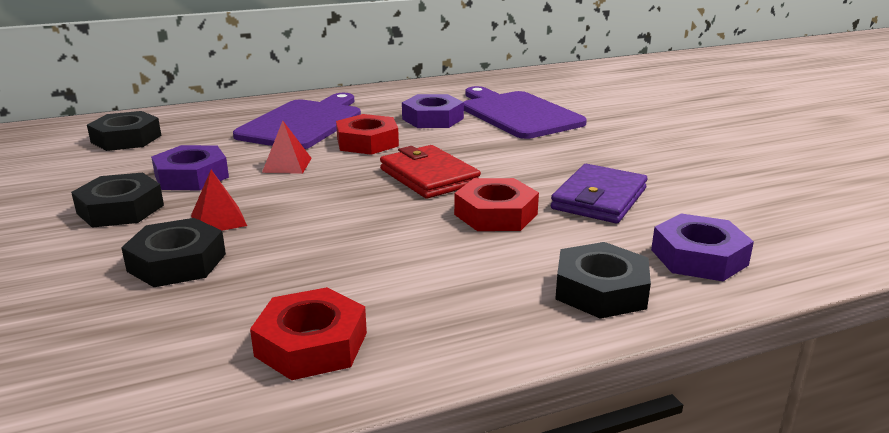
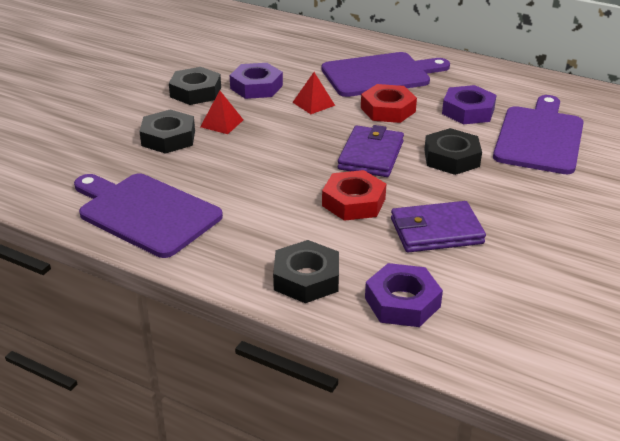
camera: 50 degrees right, 10 degrees up
black nut [87,111,162,151] -> black nut moved to [424,128,482,175]
red nut [250,287,367,380] -> purple cutting board [74,173,223,258]
red wallet [380,145,481,199] -> purple wallet [338,125,404,177]

